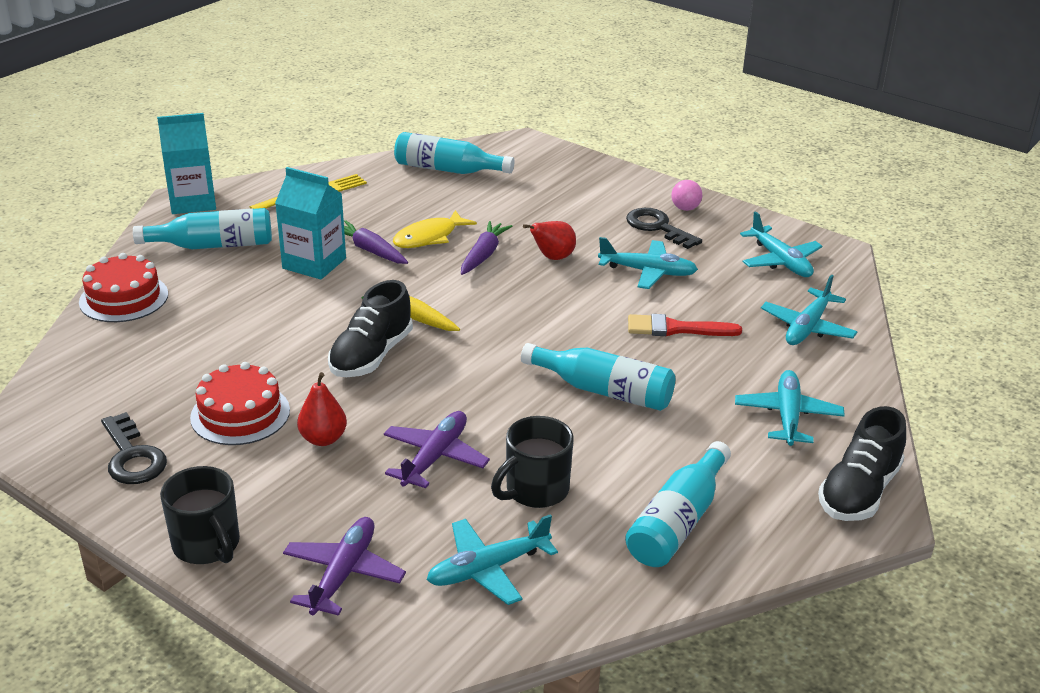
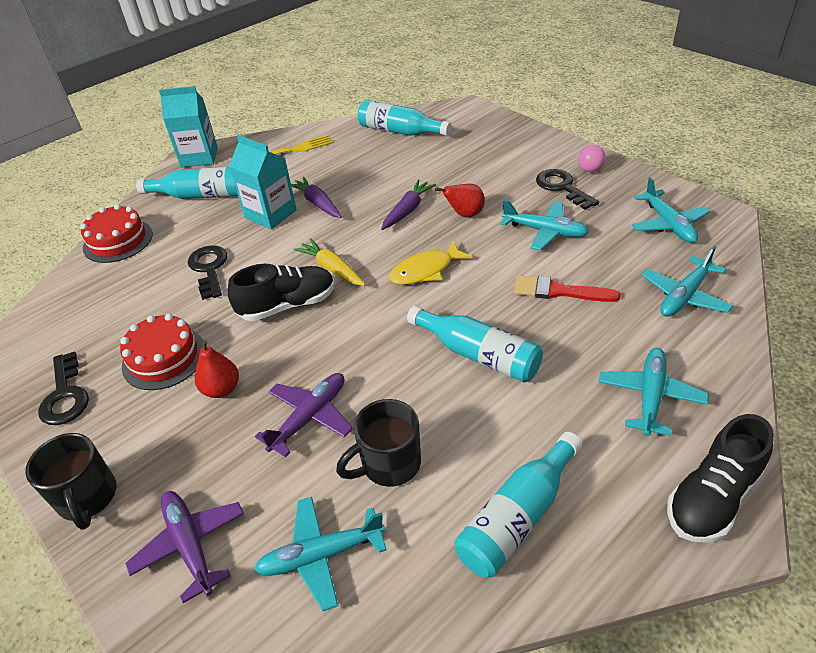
camera: 15 degrees right, 10 degrees up
purple plane [283,517,406,616] -> purple plane turned 60 degrees counterclockwise [125,491,244,603]
black shoe [328,280,413,377] -> black shoe turned 150 degrees counterclockwise [228,264,335,321]
yellow fish [393,210,477,248] -> yellow fish moved to [389,241,472,285]
none -> black key [188,245,228,300]

